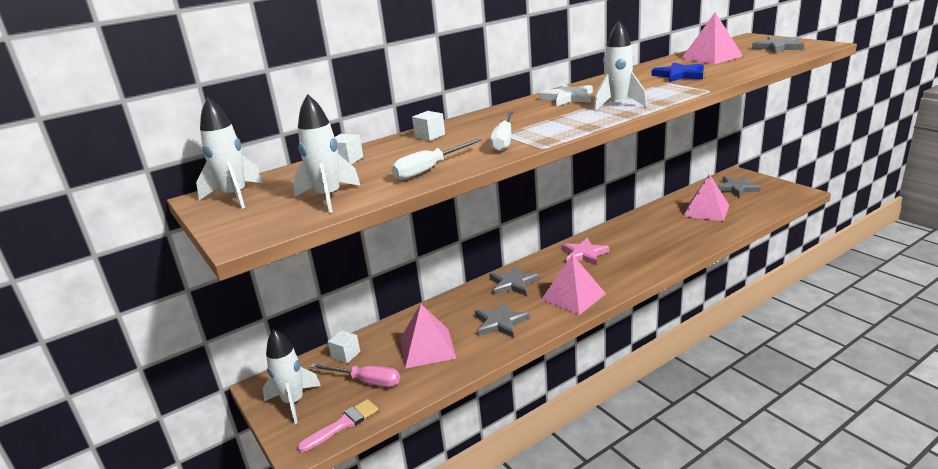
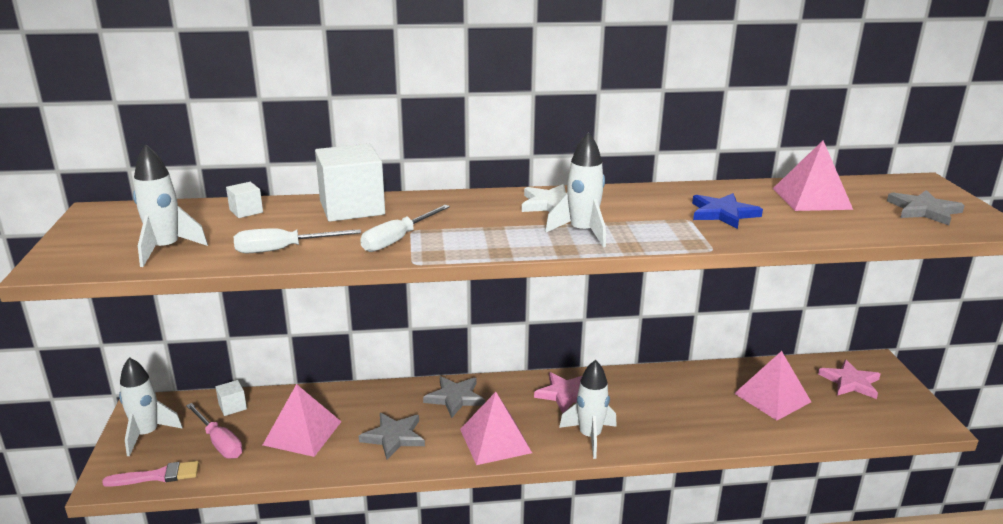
camera: 25 degrees right, 0 degrees up
white rocket [196,97,263,209] -> white rocket moved to [559,360,617,459]
white cube [412,111,445,141] -> white cube [315,144,385,222], size x2.23
grey star [717,176,761,197] -> pink star [818,359,881,399]

